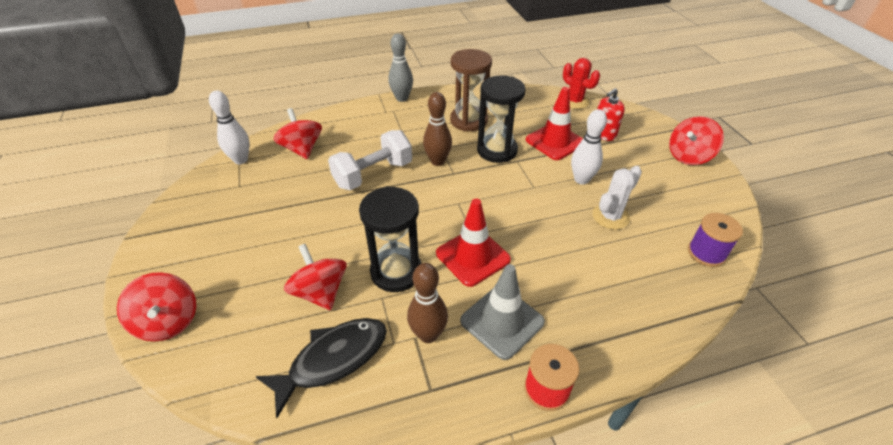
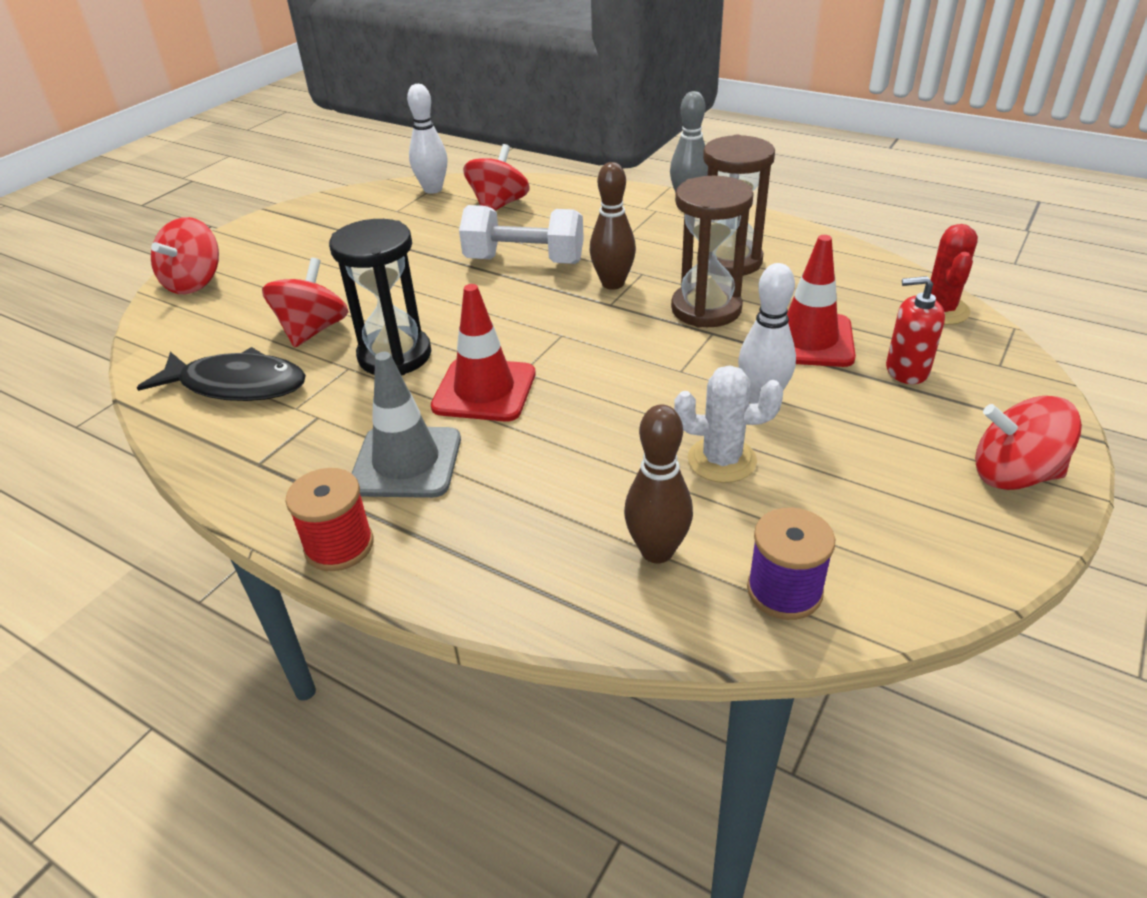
camera: 50 degrees right, 5 degrees down
brown bowling pin [407,263,448,343] -> brown bowling pin moved to [624,405,693,563]
black hourglass [477,75,526,163] -> brown hourglass [671,176,754,328]

